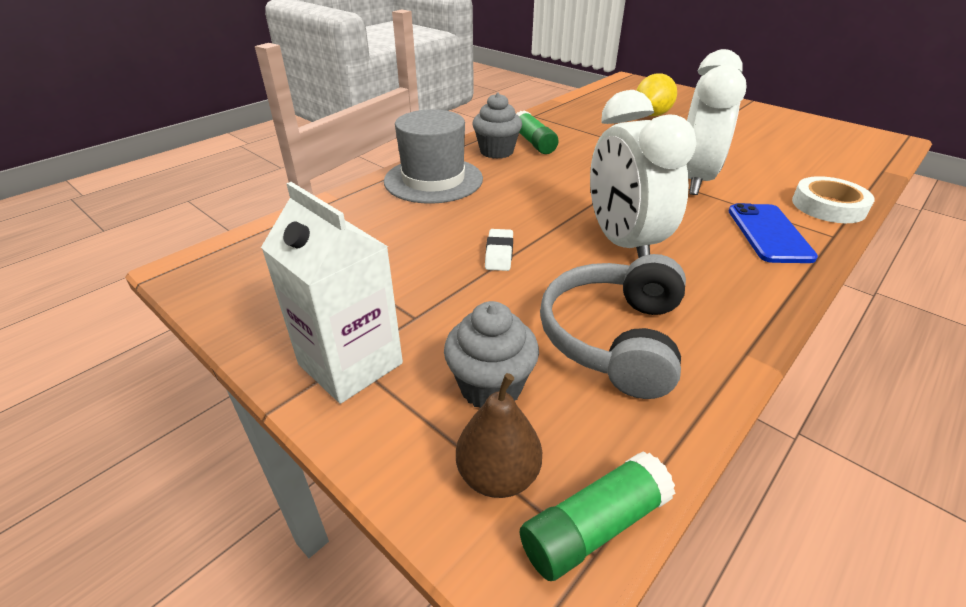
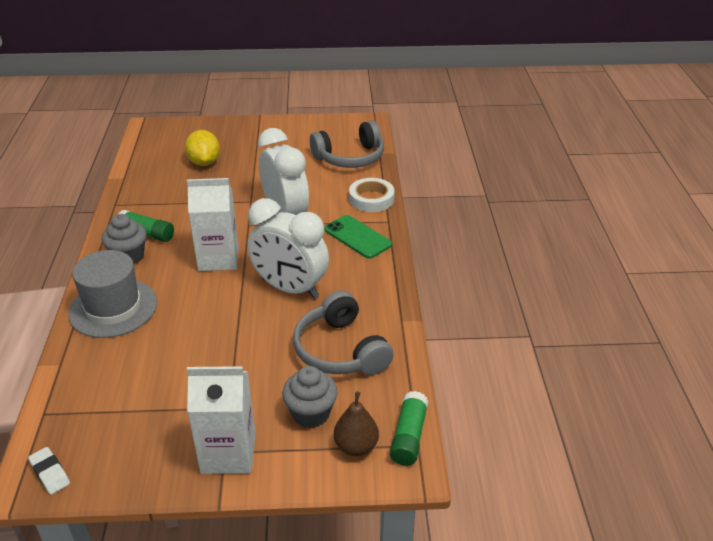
camera: 45 degrees left, 0 degrees up
white eraser [485,229,513,271] -> white eraser moved to [28,447,70,495]
blue phone [729,203,818,263] -> green phone [324,215,392,259]
none -> white carton [187,178,239,271]
none -> grey headphones [310,121,384,168]

